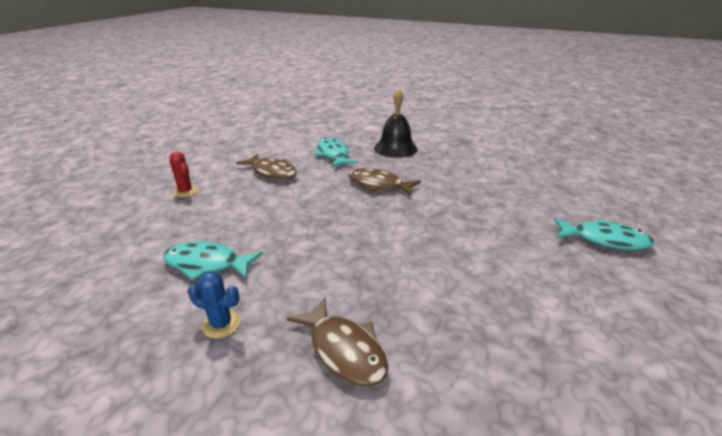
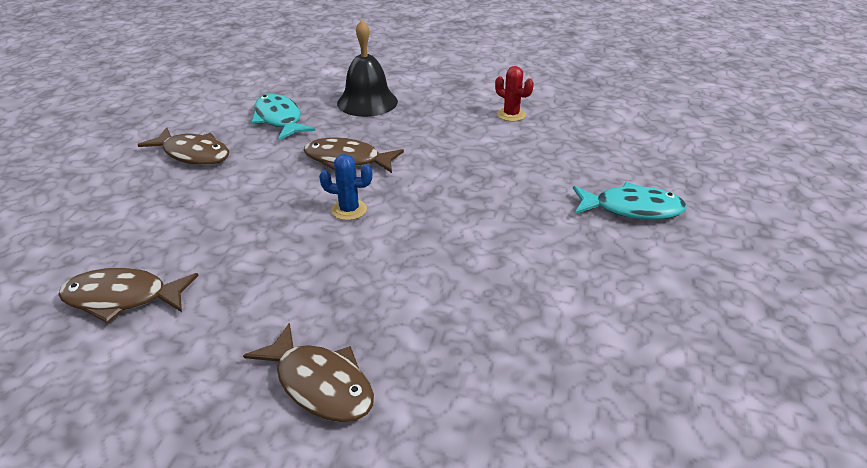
camera: 10 degrees left, 5 degrees up
turquoise fish [163,241,263,281] -> brown fish [58,268,199,323]
red cactus [170,152,198,197] -> red cactus moved to [495,66,534,122]
blue cactus [188,271,240,339] -> blue cactus moved to [319,154,372,220]

